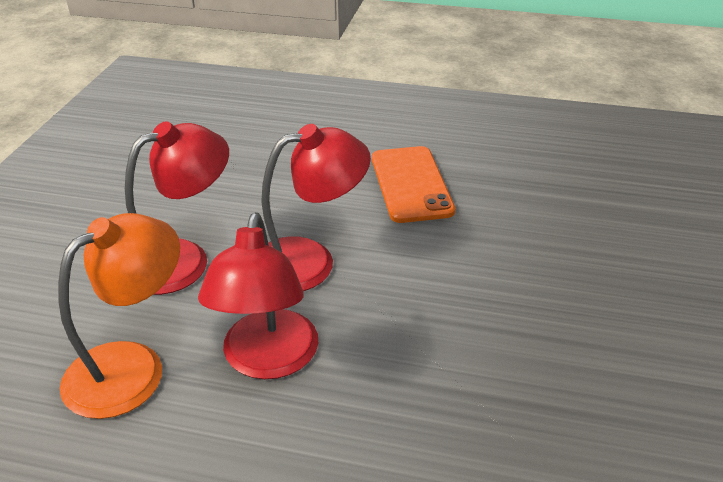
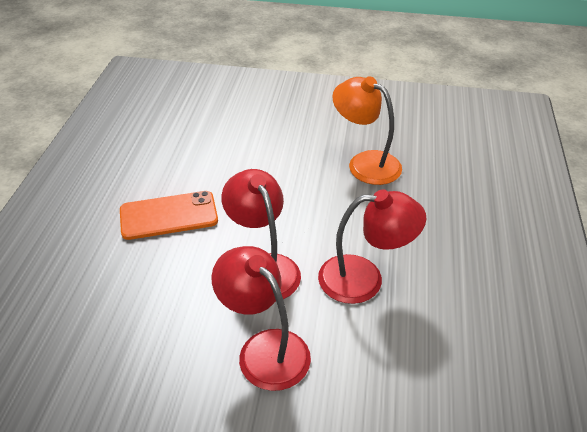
camera: 95 degrees left, 5 degrees up
orange lamp [58,213,180,419] -> orange lamp moved to [332,76,402,185]

